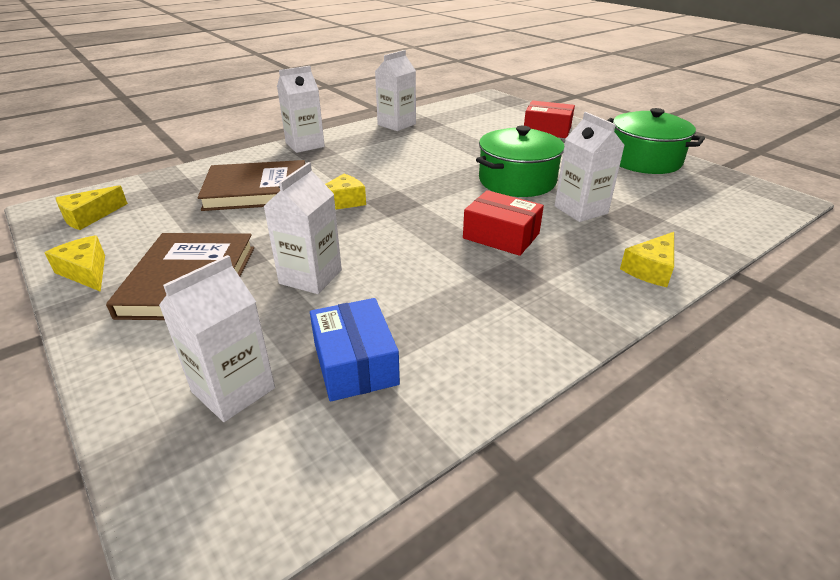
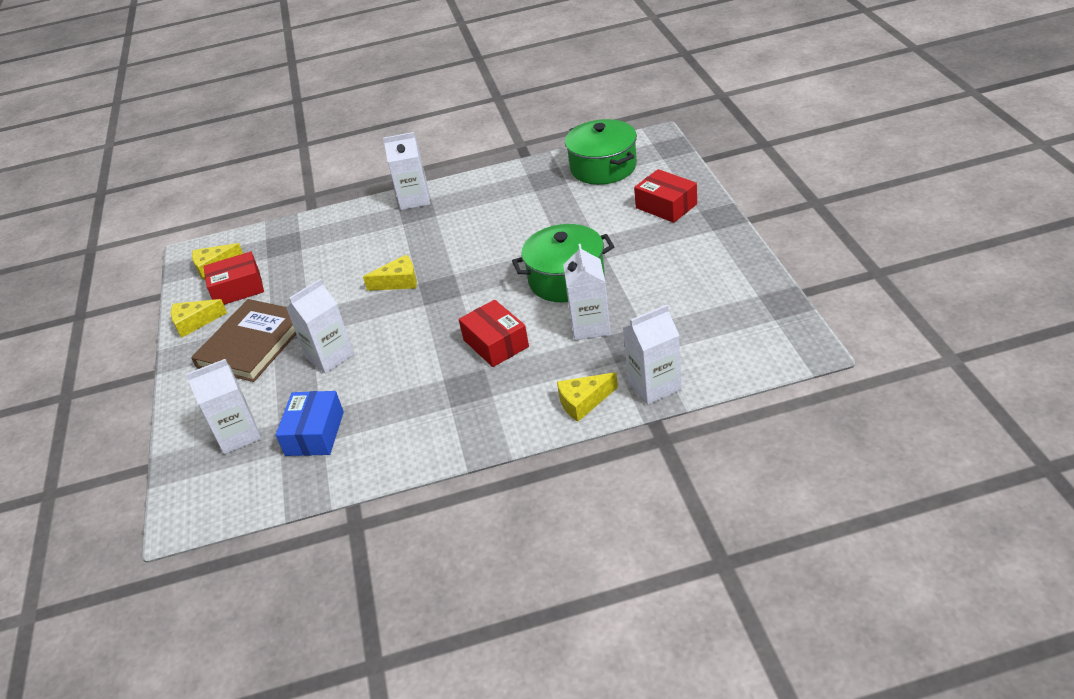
camera: 30 degrees right, 5 degrees up
yellow cheese [45,235,105,292] -> yellow cheese turned 90 degrees counterclockwise [171,299,227,338]
brown book [198,160,305,211] -> none
white carton [375,50,416,131] -> white carton moved to [623,305,682,405]
green pot [607,108,705,174] -> green pot moved to [565,119,637,185]
none -> red box [203,251,264,305]

